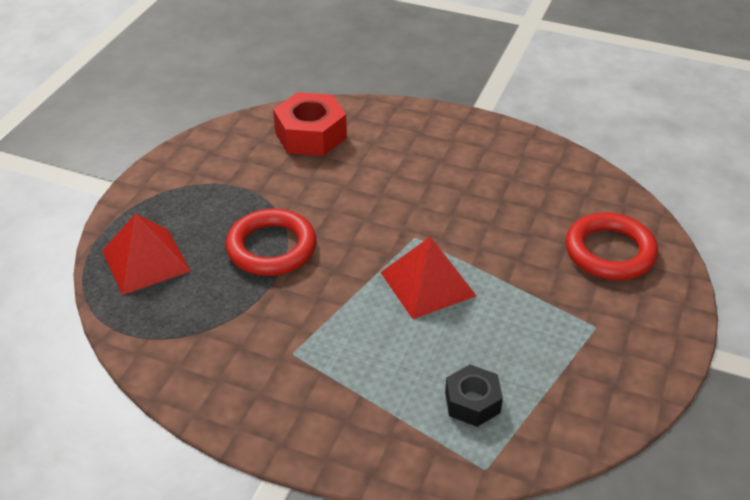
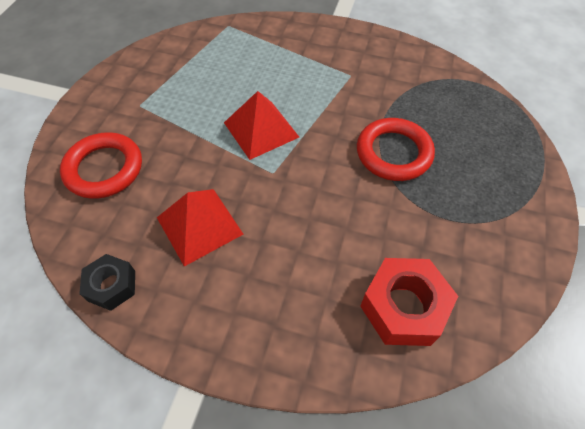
camera: 175 degrees right, 15 degrees up
red pyramid [102,214,191,295] -> red pyramid moved to [157,189,243,267]
black nut [445,365,503,427] -> black nut moved to [79,254,135,311]

